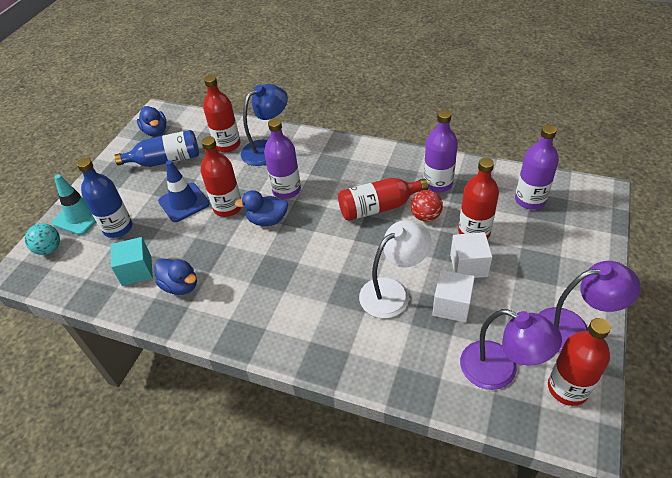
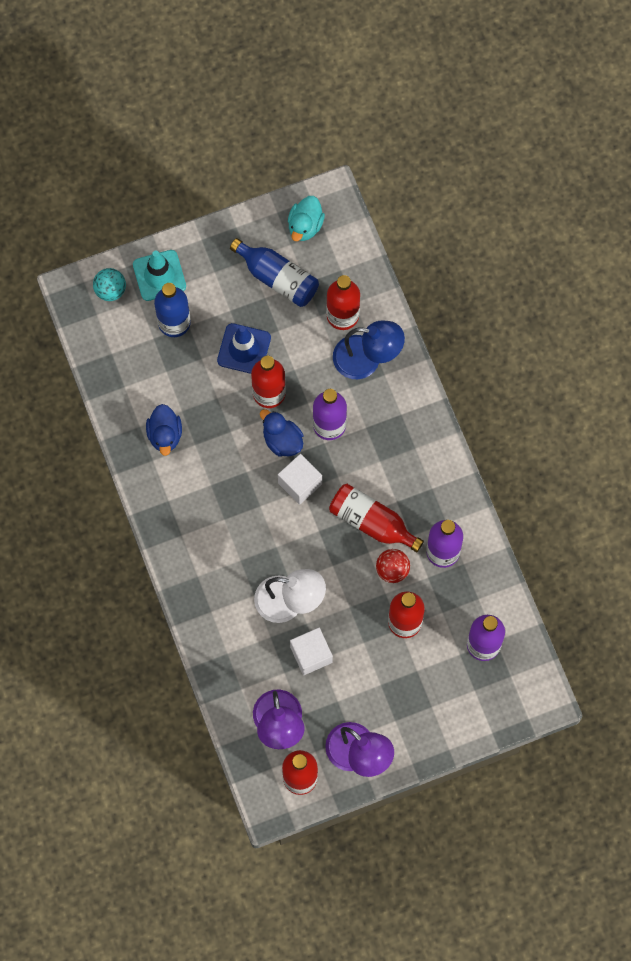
camera: 45 degrees right, 25 degrees up
turquoise cube [111,237,153,286] -> none
blue duck [137,106,167,136] -> turquoise duck [288,196,325,241]
white cube [450,232,492,278] -> white cube moved to [278,454,322,505]

